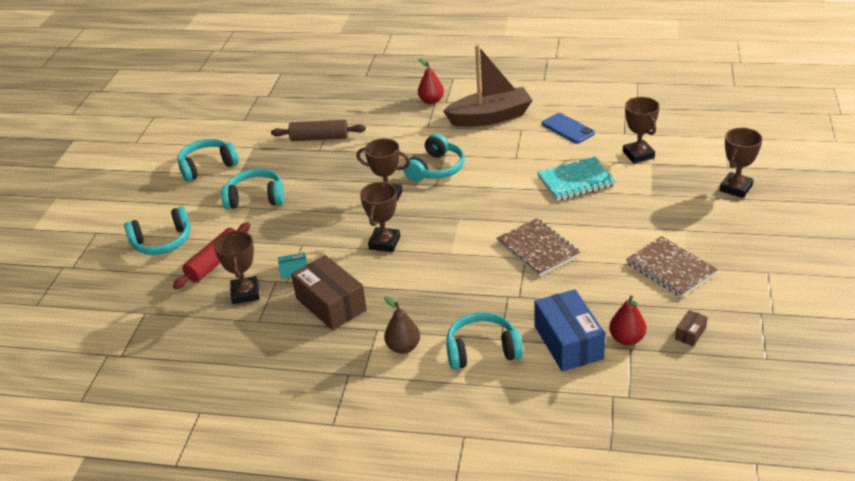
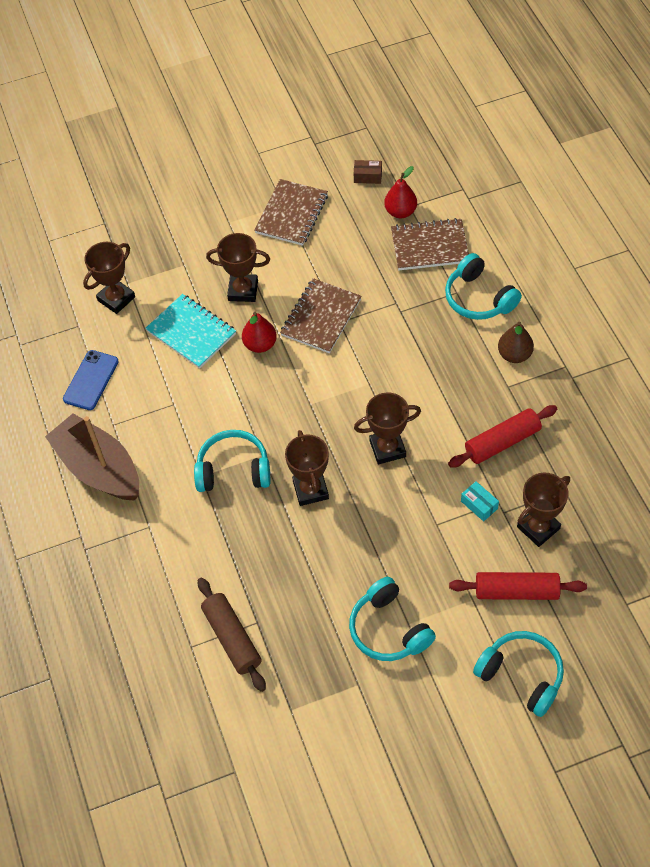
camera: 120 degrees left, 20 degrees up
turquoise headphones [178,139,239,182] -> none
brown box [291,255,367,330] -> red rolling pin [448,405,557,468]
red pear [418,58,444,104] -> red pear moved to [242,312,277,353]
blue box [534,289,605,371] -> brown notebook [391,218,469,270]
brown trophy [720,128,763,198] -> brown trophy moved to [206,233,270,302]

